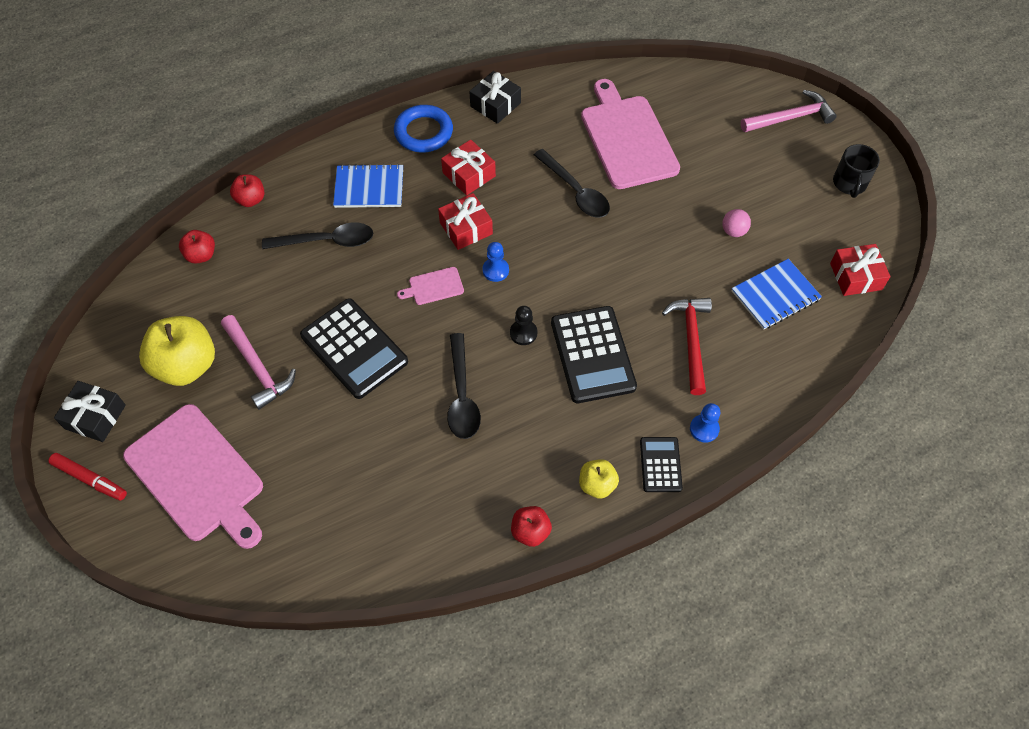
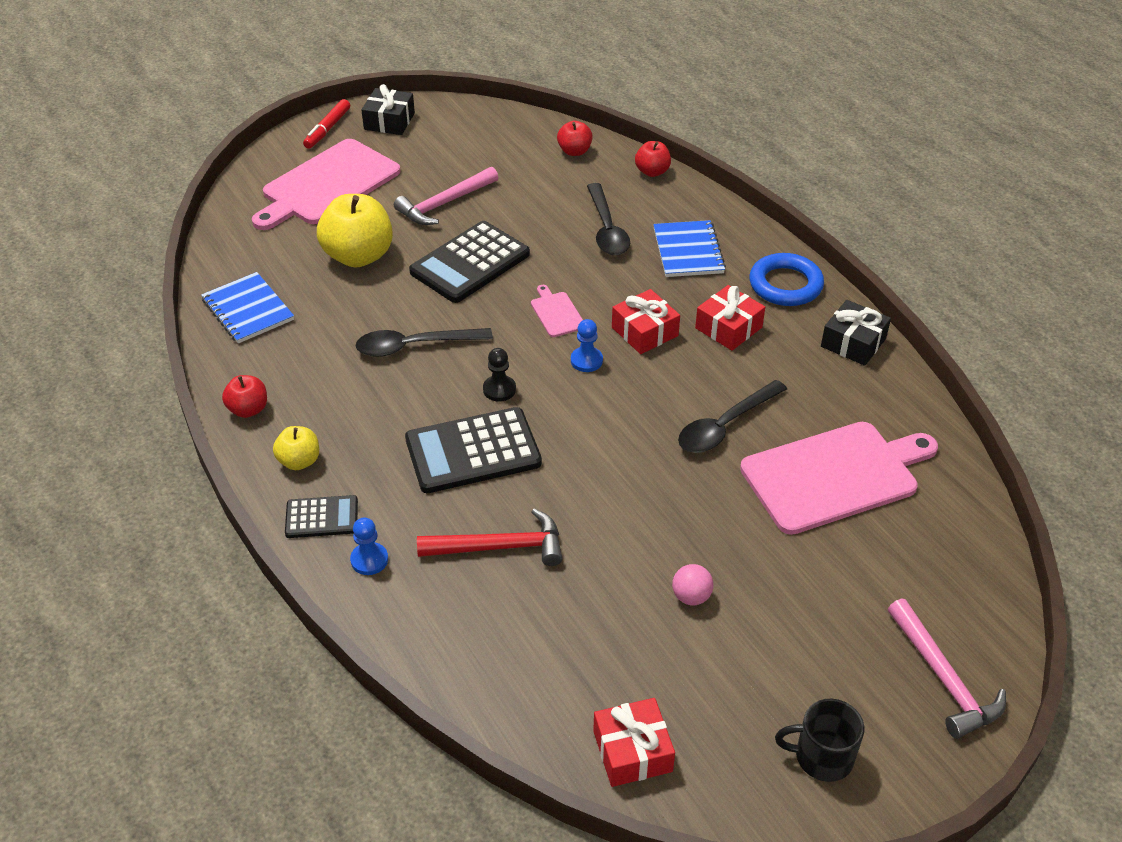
camera: 85 degrees right, 15 degrees down
yellow apple [139,316,215,386] -> yellow apple moved to [317,194,393,267]
blue notebook [732,259,822,330] -> blue notebook moved to [201,272,294,344]

